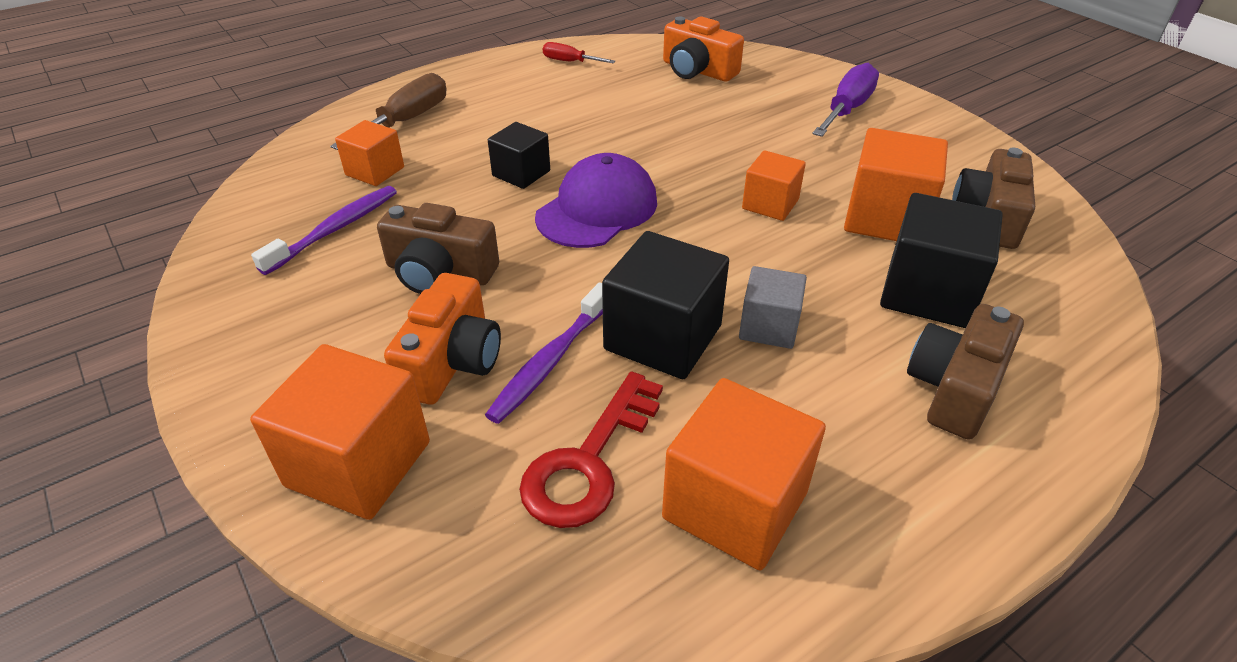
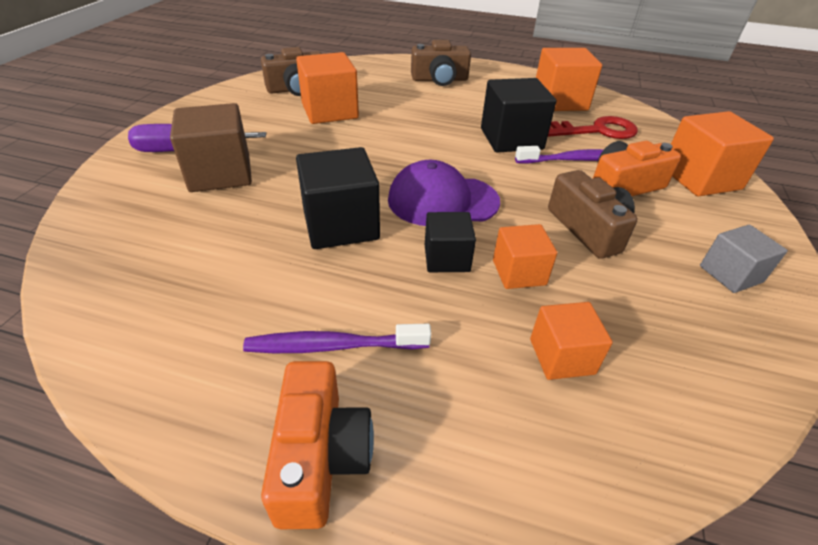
camera: 130 degrees left, 0 degrees up
purple toothbrush [251,186,397,275] -> purple toothbrush moved to [243,324,431,353]
brown screwdriver [330,73,446,150] -> none
red screwdriver [543,42,615,63] -> none
orange camera [663,16,744,82] -> orange camera moved to [261,361,374,529]
grey cube [739,266,807,349] -> grey cube moved to [700,225,788,293]
orange cube [742,150,806,221] -> orange cube moved to [493,224,557,289]
black cube [880,193,1003,328] -> black cube moved to [296,147,380,249]
none -> brown cube [170,103,252,192]

